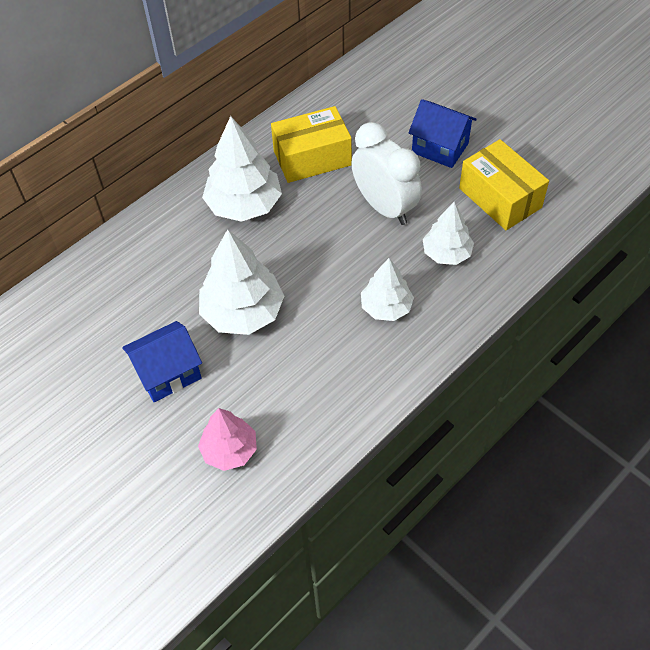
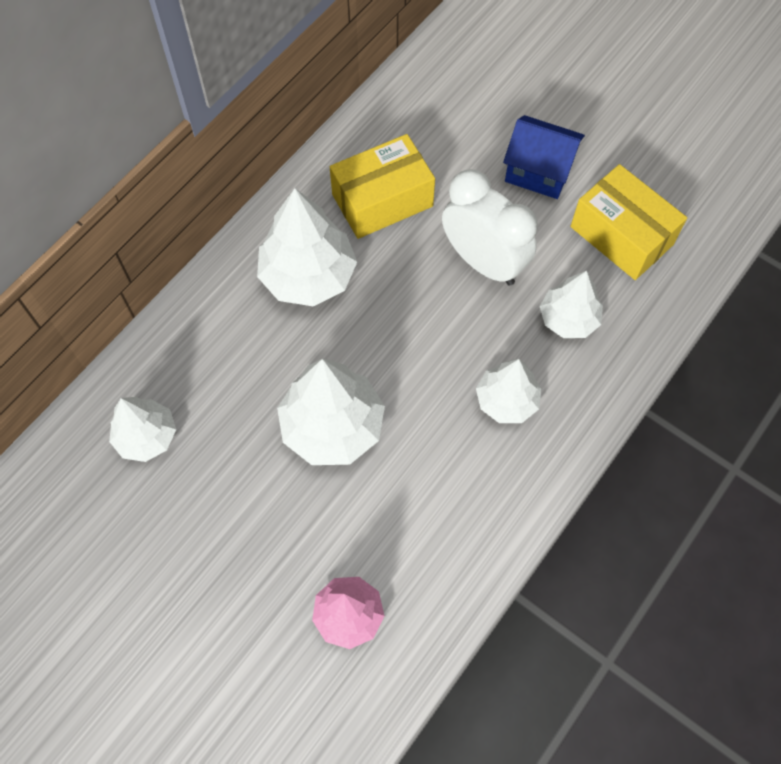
camera: 10 degrees left, 10 degrees up
blue house [122,321,202,402] -> none
none -> white tree [109,397,176,462]

